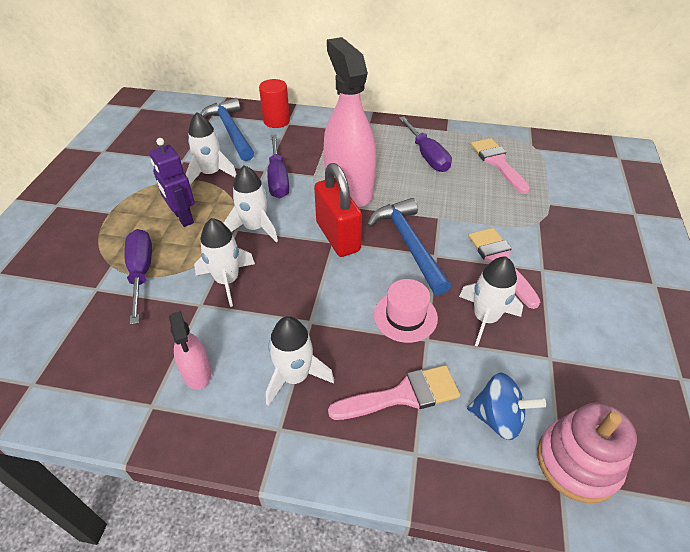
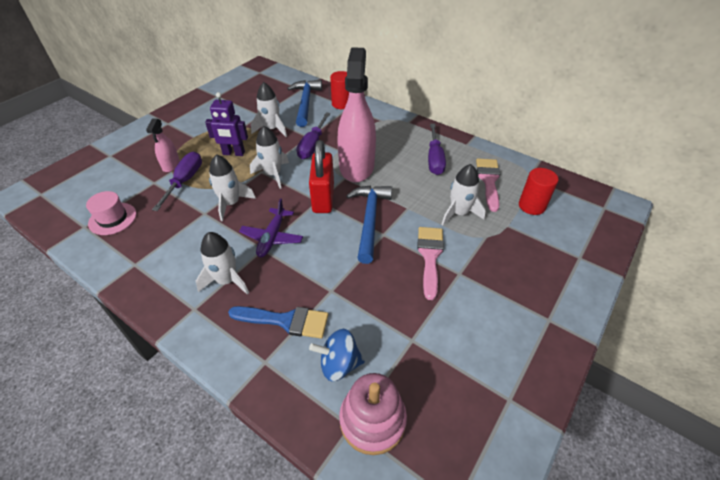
camera: 25 degrees right, 0 degrees up
purple robot [150,138,195,227] -> purple robot turned 75 degrees counterclockwise [205,92,248,156]
pink spray bottle [169,311,211,390] -> pink spray bottle moved to [146,118,180,172]
pink brush [328,365,460,420] -> blue brush [228,306,328,339]
pink hat [374,279,438,343] -> pink hat moved to [86,191,136,235]
white rocket [459,257,523,347] -> white rocket moved to [441,164,486,226]
blue spinning top [467,372,546,440] -> blue spinning top turned 135 degrees clockwise [309,329,365,381]
none -> purple plane [239,198,303,257]
none -> red cylinder [519,168,558,215]

